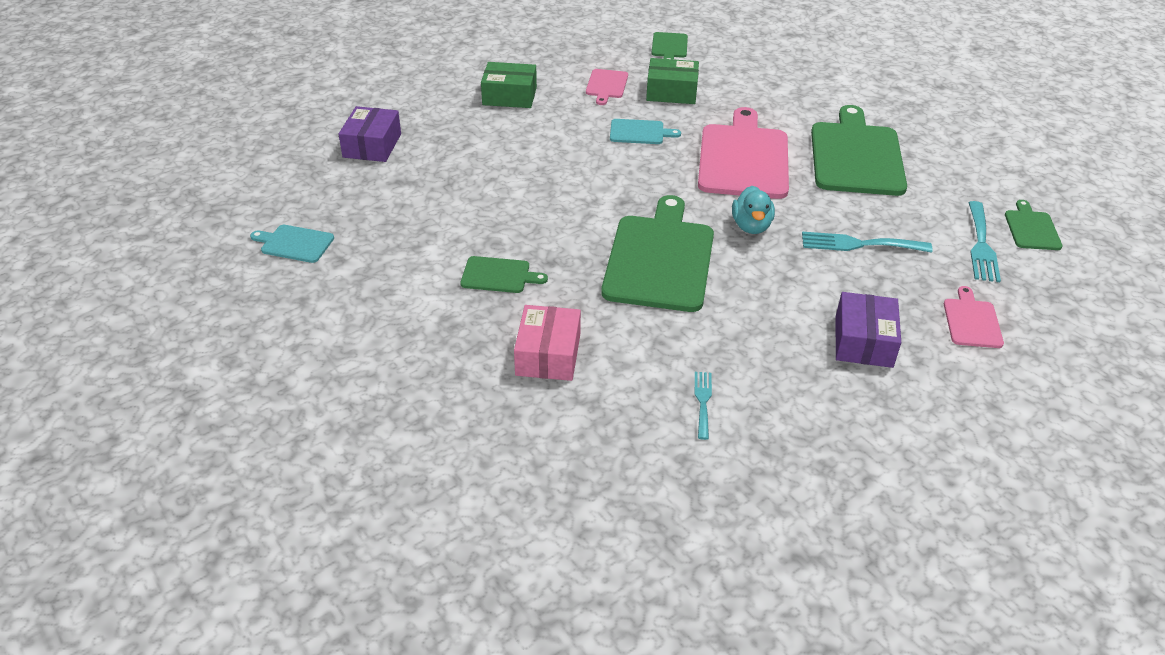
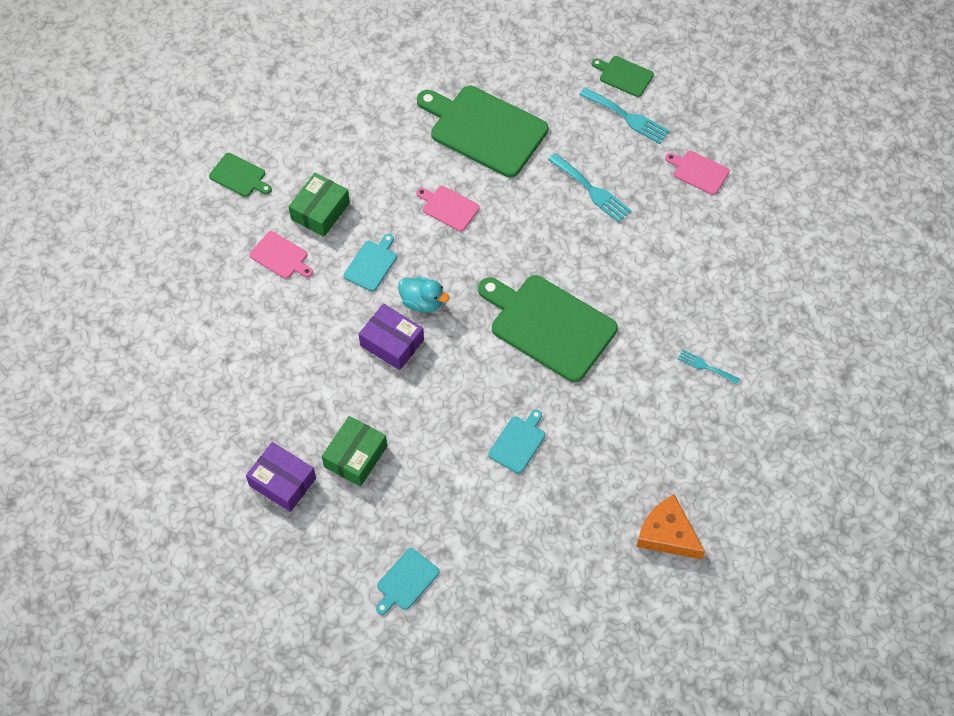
camera: 65 degrees left, 20 degrees up
green cutting board [460,256,548,293] -> turquoise cutting board [488,409,545,474]
green box [481,62,537,108] -> green box moved to [322,416,387,487]
pink box [514,305,581,381] -> none
pink cutting board [698,107,789,199] -> pink cutting board [416,186,480,232], size x0.47
turquoise duck [732,186,775,234] -> turquoise duck moved to [398,277,449,313]
turquoise fork [802,232,932,253] -> turquoise fork turned 75 degrees counterclockwise [548,153,631,223]
purple box [836,292,901,368] -> purple box moved to [359,304,424,370]
none -> orange cheese [636,494,705,559]

